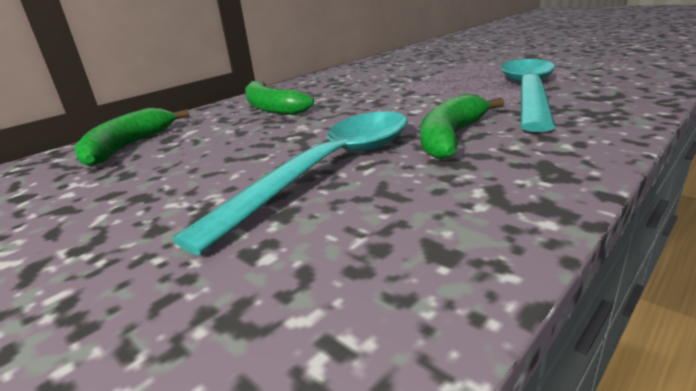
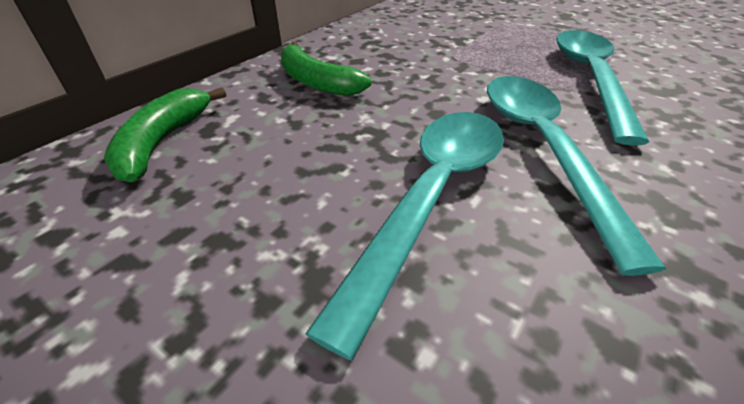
camera: 10 degrees left, 15 degrees up
green banana [421,94,504,160] -> turquoise spoon [487,76,666,276]

